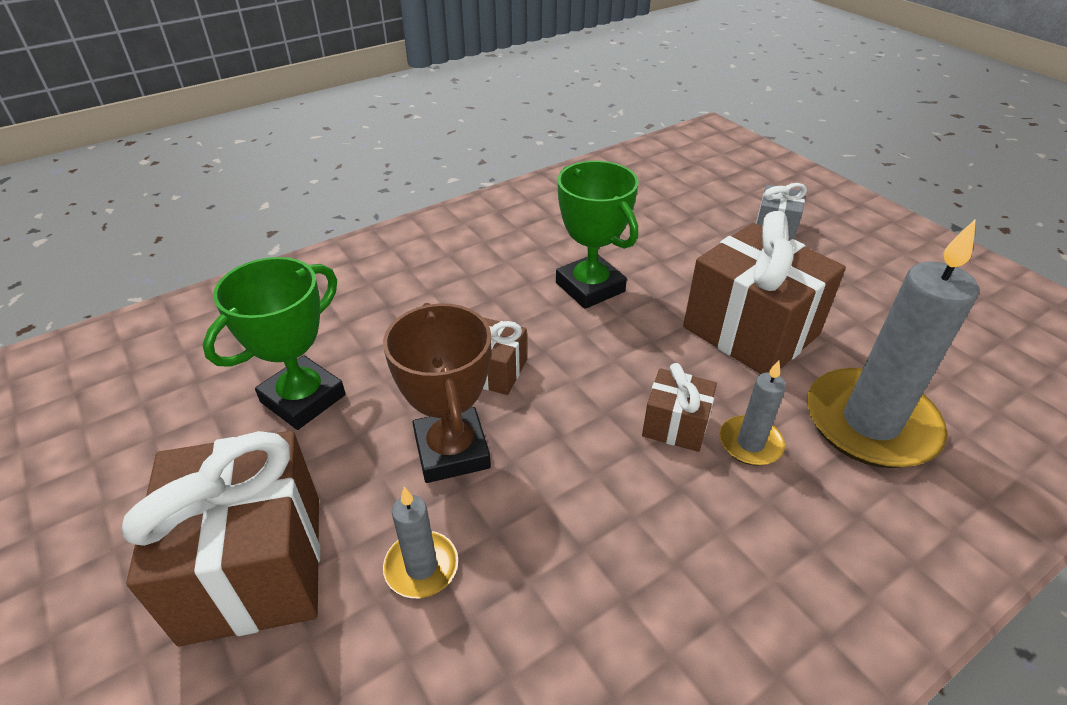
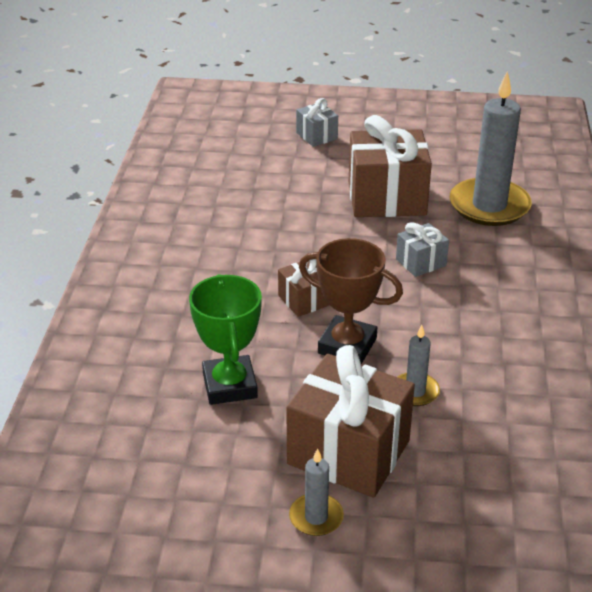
camera: 50 degrees left, 5 degrees down
green trophy [556,161,639,309] -> none
brown gift [642,363,717,452] -> grey gift [396,222,449,277]
grey candle [719,360,786,466] -> grey candle moved to [289,448,344,536]

